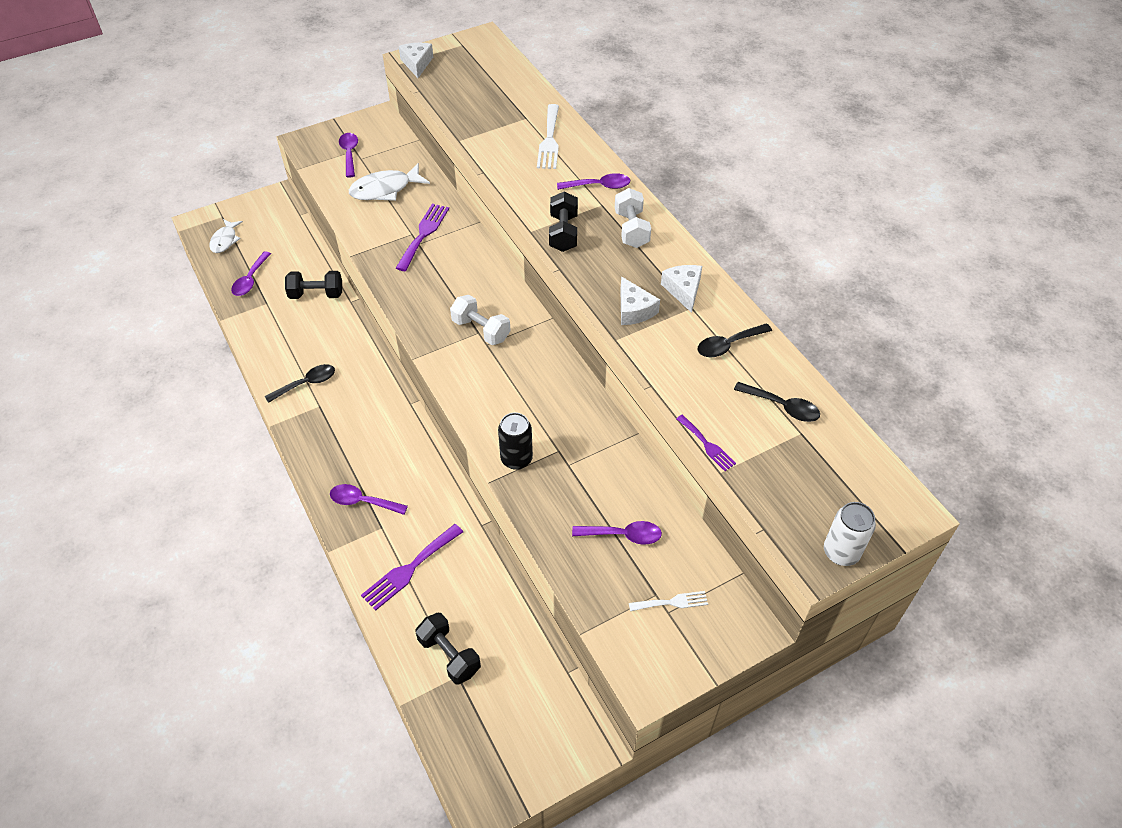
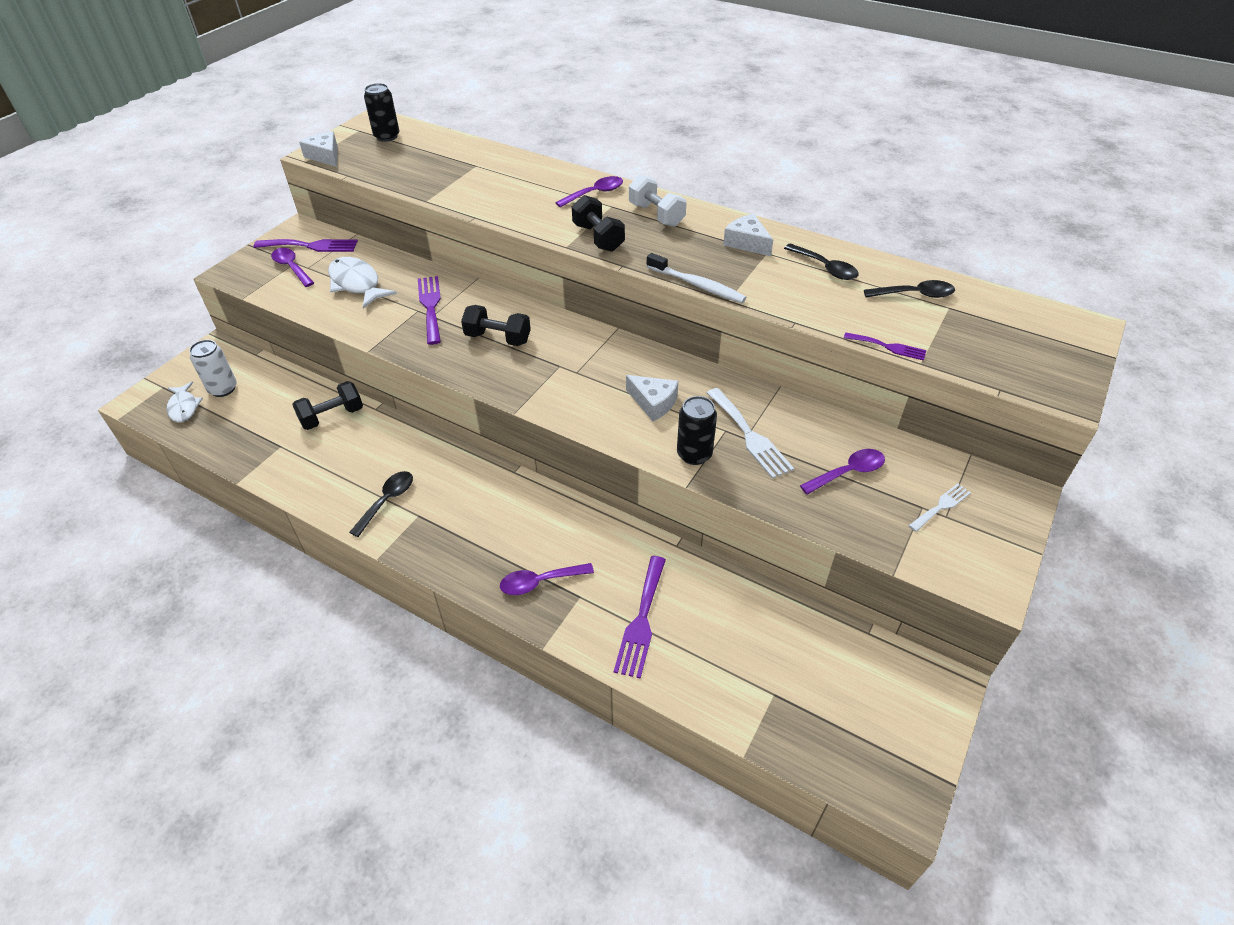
camera: 30 degrees left, 5 degrees down
purple spoon [231,251,271,296] -> none
white fish [349,163,430,201] -> white fish turned 105 degrees clockwise [328,257,397,309]
black dumbbell [416,613,481,685] -> black dumbbell moved to [461,305,531,346]
white dumbbell [450,295,511,345] -> none
white fork [537,104,559,169] -> white fork moved to [707,388,794,479]
white cheese [620,276,660,325] -> white cheese moved to [626,375,678,421]
black spoon [698,323,772,357] -> black spoon turned 75 degrees counterclockwise [784,243,859,280]
white can [824,502,876,566] -> white can moved to [189,340,237,397]
none -> purple fork [254,239,358,252]
none -> black can [364,83,399,142]
none -> white toothbrush [646,253,746,303]

